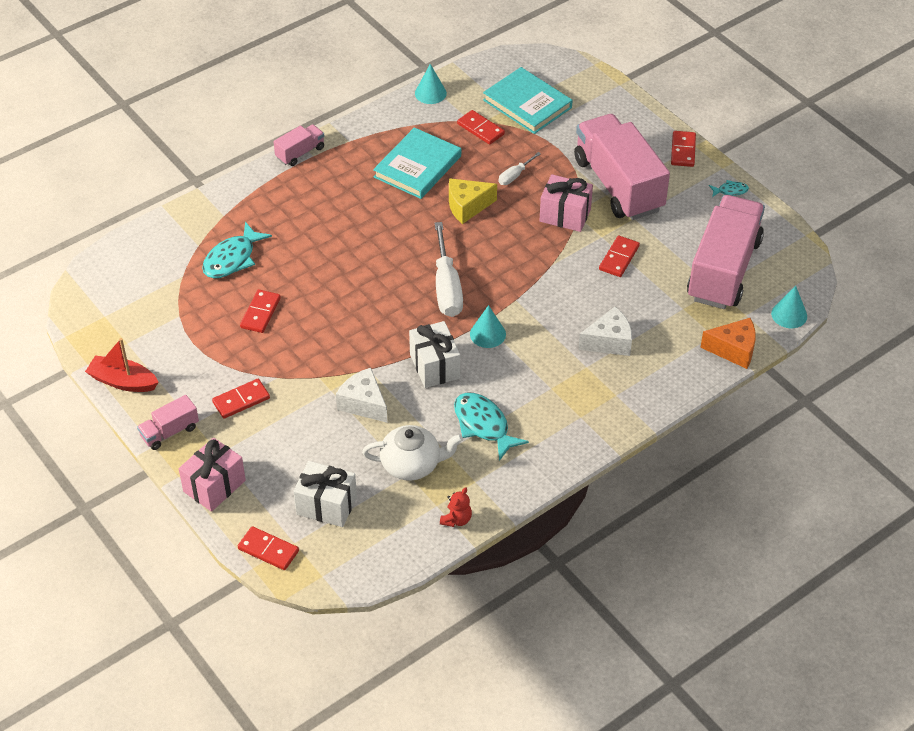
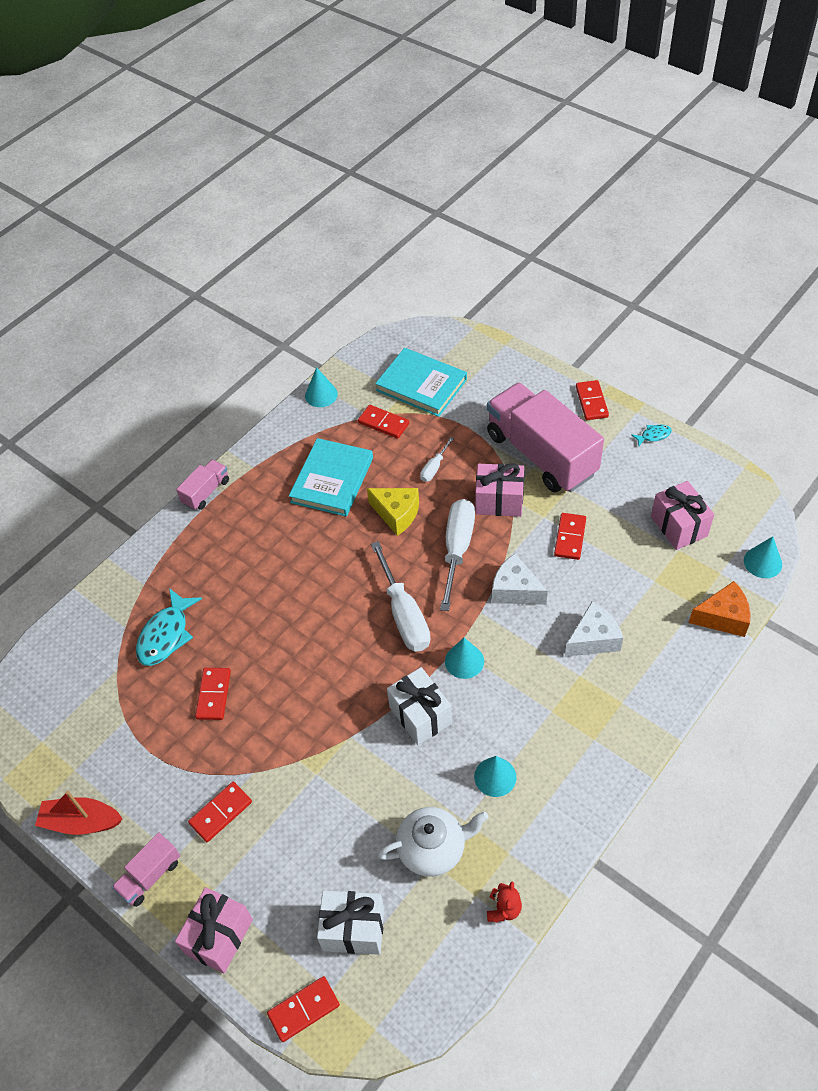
camera: 10 degrees left, 5 degrees up
red domino [238,526,299,570] -> red domino turned 45 degrees counterclockwise [267,976,340,1042]
white cheese [336,368,388,423] -> white cheese moved to [492,554,548,605]
yellow cheese [449,178,497,224] -> yellow cheese turned 120 degrees counterclockwise [367,488,419,536]
turquoise fish [454,392,529,461] -> turquoise cone [474,756,516,797]
pink truck [687,195,765,309] -> pink gift [651,481,714,550]
none -> white screwdriver [440,499,475,611]

